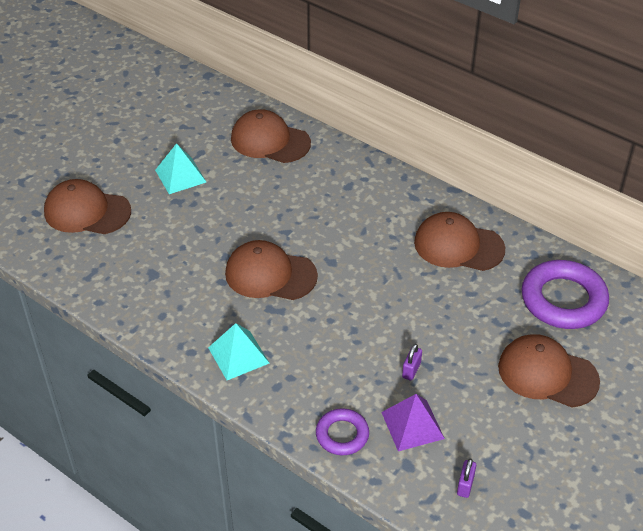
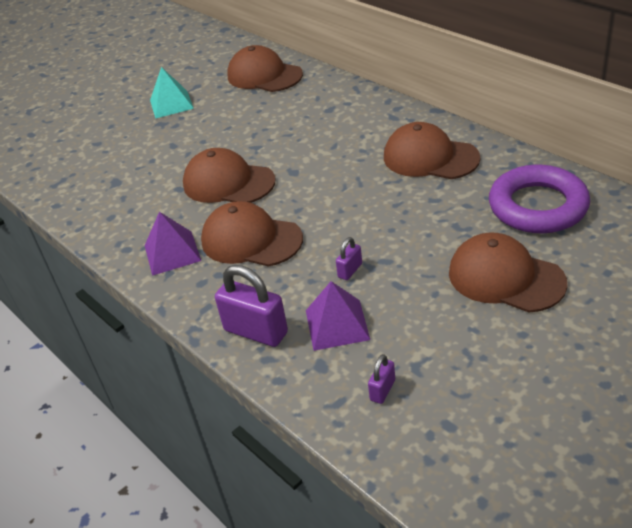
camera: 15 degrees right, 5 degrees down
brown cap [44,179,131,234] -> brown cap moved to [201,201,303,267]
turquoise pyramid [208,323,270,380] -> purple pyramid [145,212,201,276]
purple ring [316,408,369,455] -> purple padlock [215,265,288,347]

